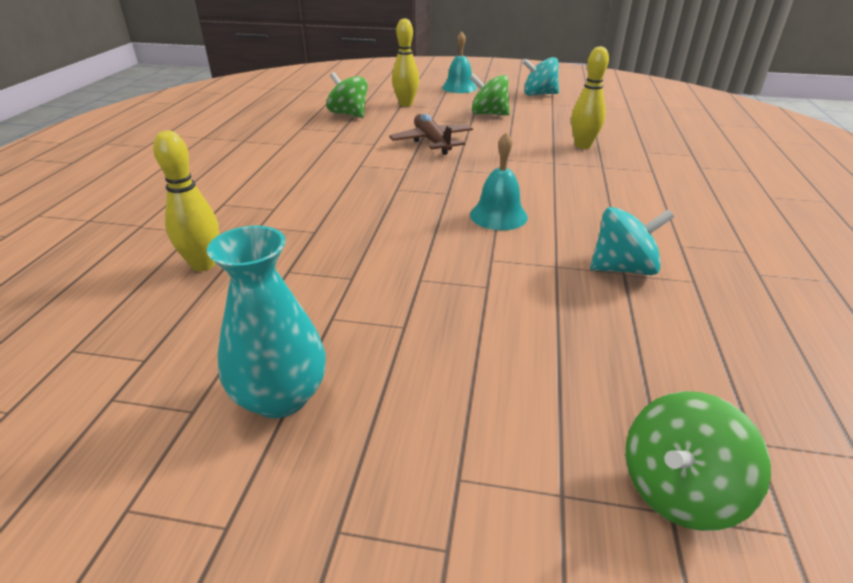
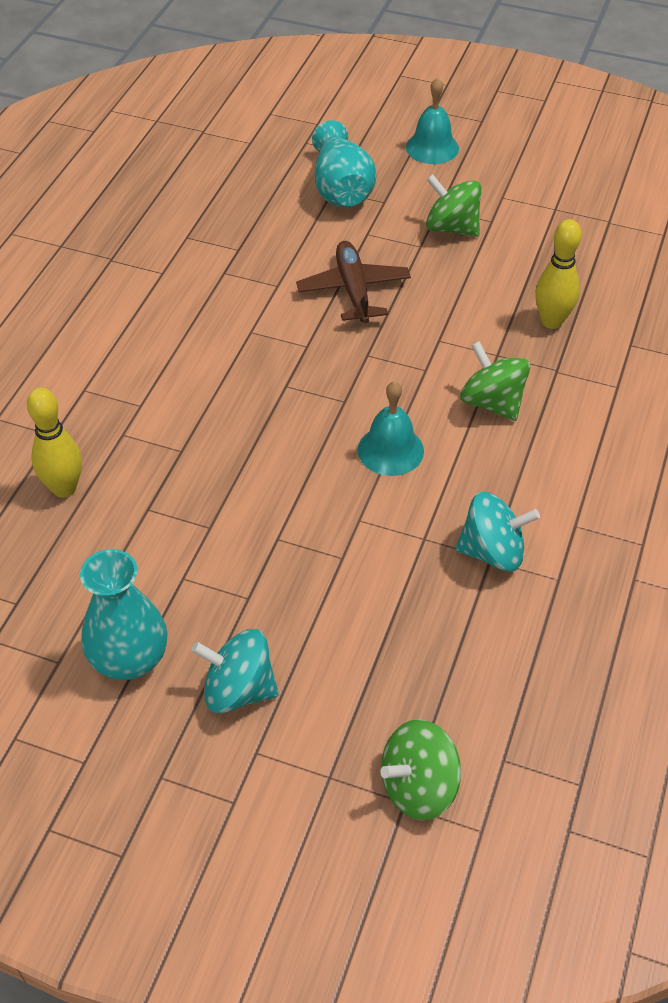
camera: 10 degrees right, 15 degrees up
green spinning top [326,72,368,118] -> green spinning top moved to [460,341,530,421]
yellow bowling pin [392,18,419,107] -> turquoise vase [312,120,376,207]
turquoise spinning top [522,57,559,96] -> turquoise spinning top moved to [191,629,279,713]

